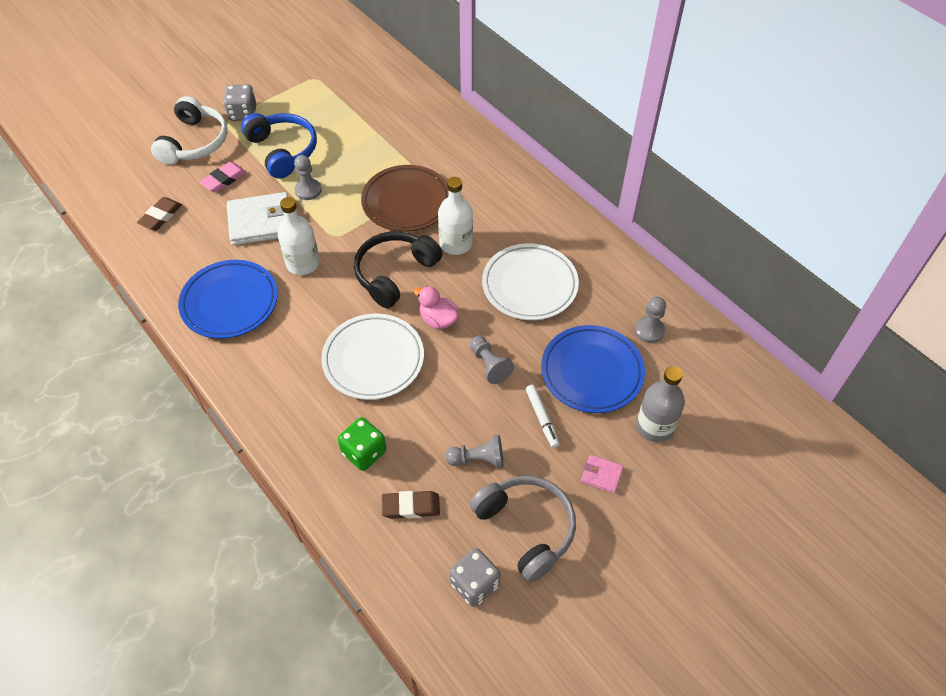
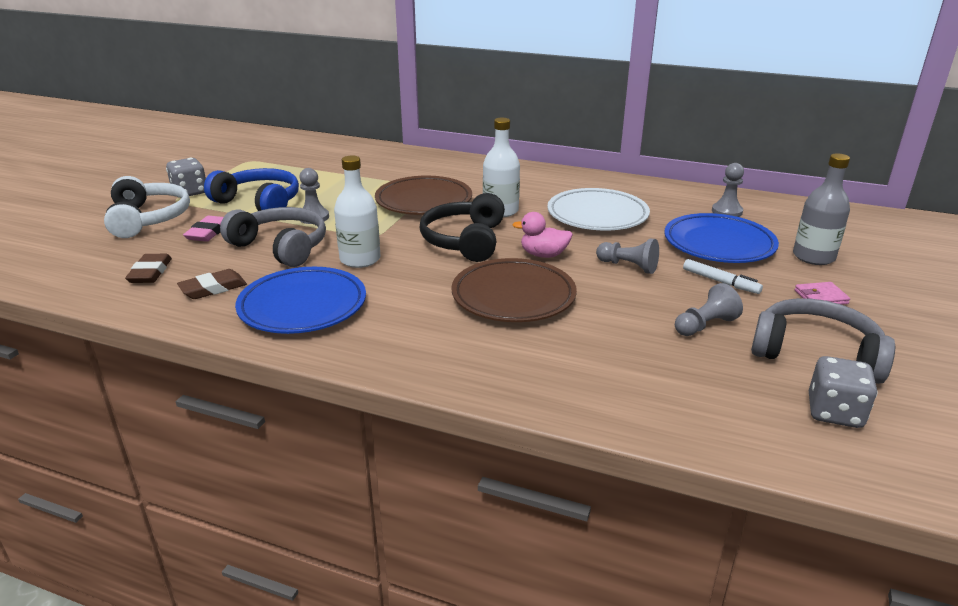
camera: 30 degrees left, 25 degrees down
white wallet [227,192,288,245] -> grey headphones [220,207,326,267]
white plate [321,314,424,400] -> brown plate [451,258,577,322]
green dice [338,417,386,471] -> none
brown eraser [382,491,440,519] -> brown eraser moved to [177,269,247,299]

